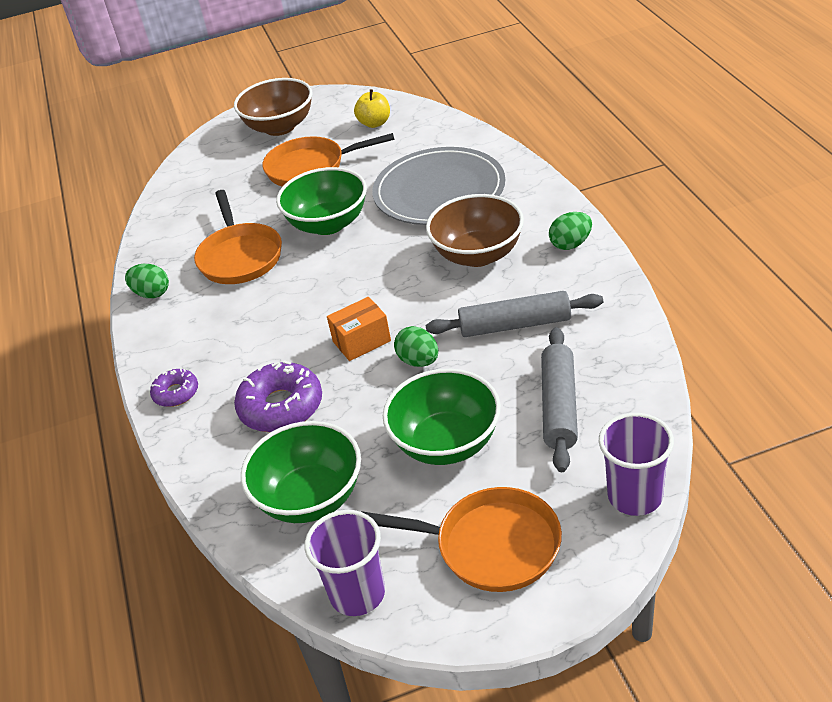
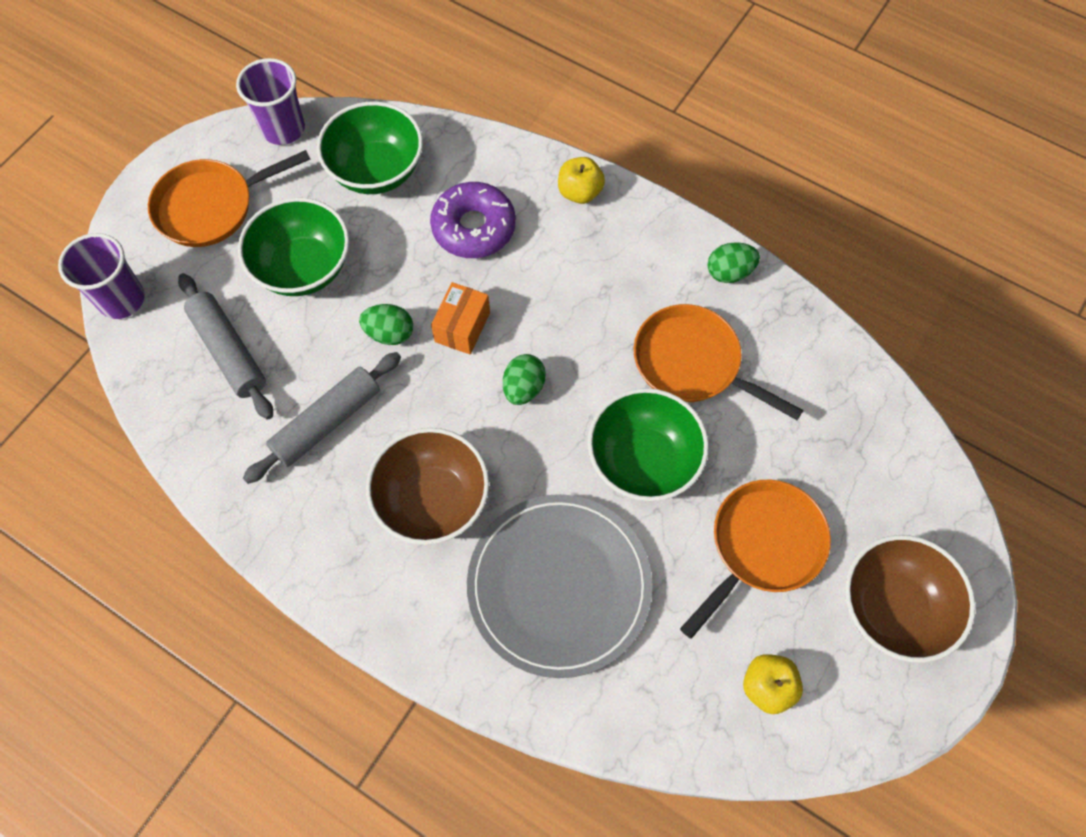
camera: 135 degrees right, 25 degrees up
purple donut [150,369,198,407] -> yellow apple [558,157,605,204]
green egg [549,212,592,250] -> green egg moved to [503,354,546,405]

